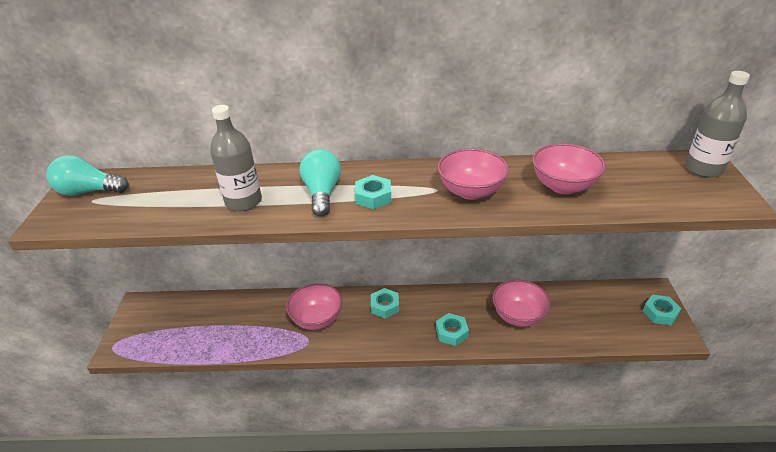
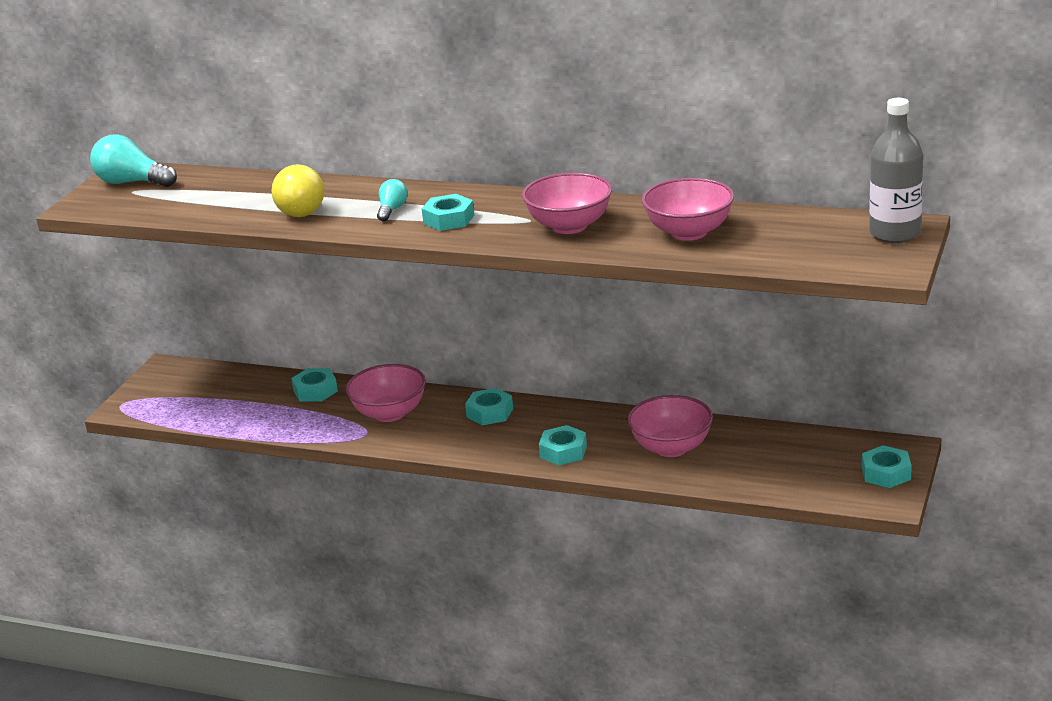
camera: 20 degrees right, 10 degrees down
grey bottle [210,105,262,211] -> yellow light bulb [271,164,324,217]
turquoise light bulb [300,149,341,216] -> turquoise light bulb [377,179,408,222], size x0.56
none -> turquoise nut [291,368,338,402]

